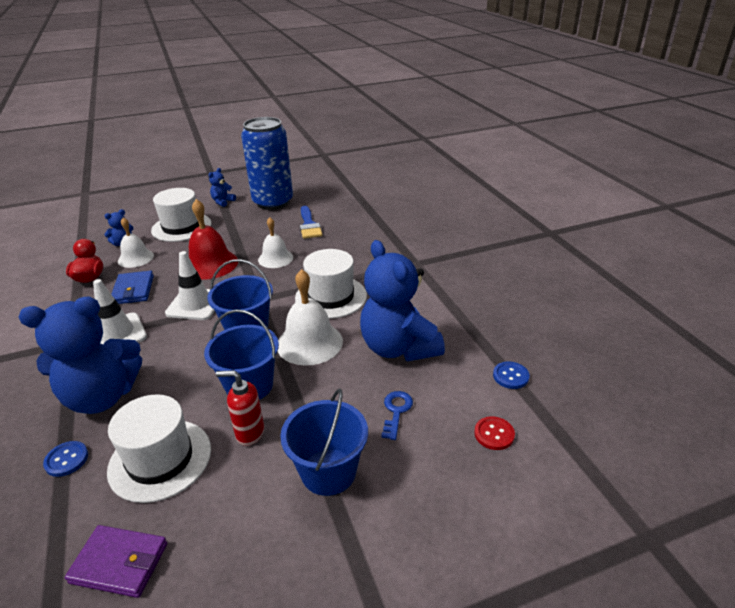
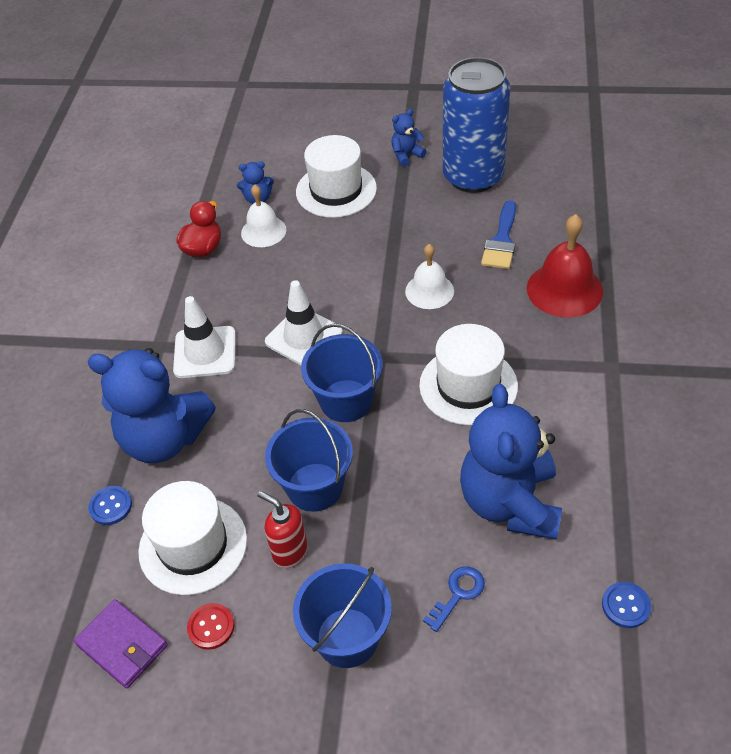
camera: 30 degrees right, 15 degrees up
blue wallet [111,271,154,304] -> none
red bell [189,199,238,280] -> red bell moved to [527,214,603,318]
white bell [278,269,343,366] -> none
red button [474,416,515,450] -> red button moved to [187,603,234,650]

